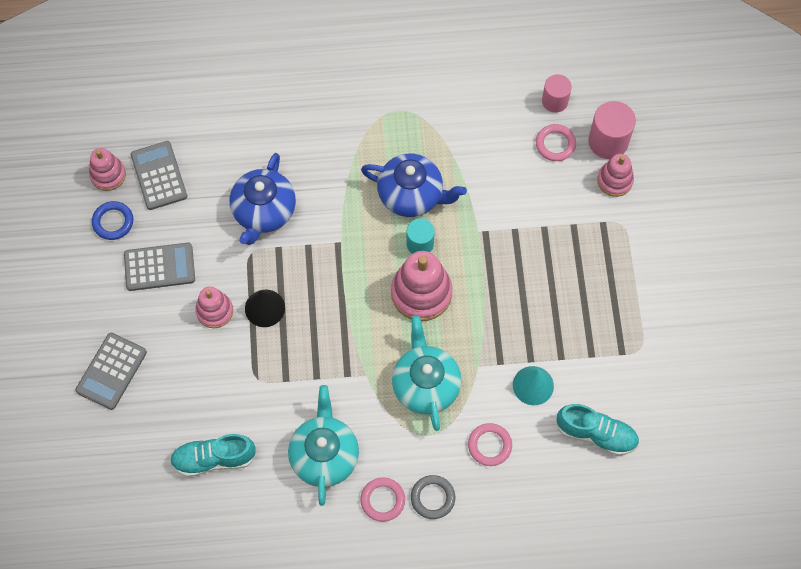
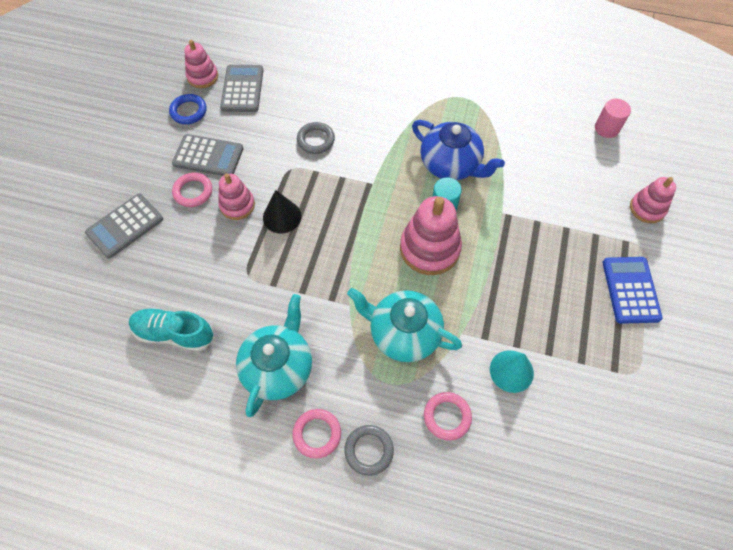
camera: 20 degrees right, 5 degrees down
blue teapot [230,153,296,245] -> grey ring [297,122,335,154]
turquoise teapot [392,315,462,431] -> turquoise teapot turned 75 degrees counterclockwise [347,288,462,362]
pink ring [536,124,576,161] -> pink ring moved to [172,172,212,207]
turquoise shoe [556,404,639,456] -> none
pink cylinder [588,101,636,159] -> none
none -> blue calculator [603,257,663,324]

